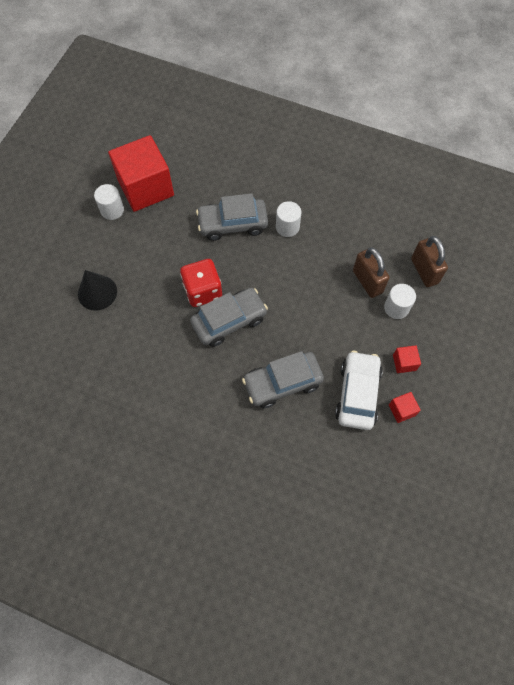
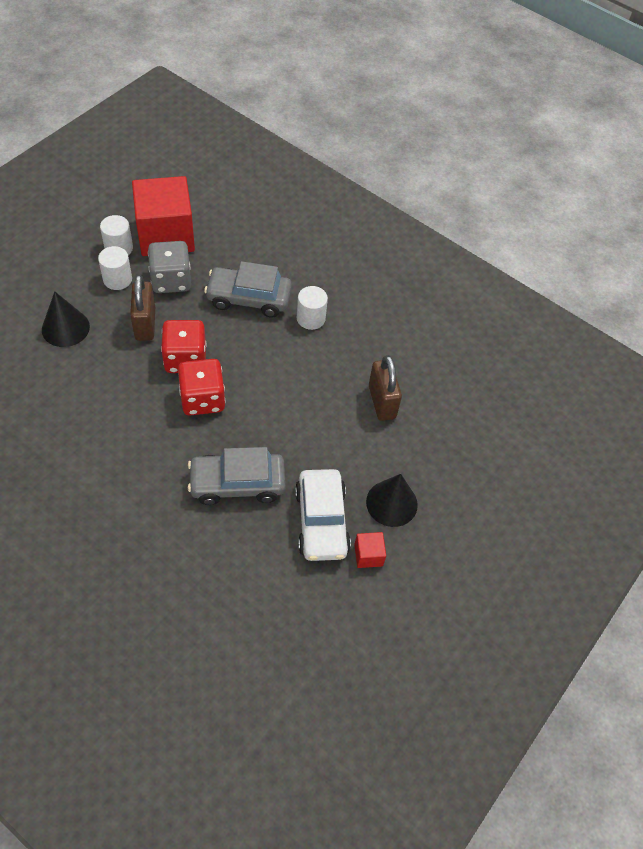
camera: 10 degrees right, 10 degrees down
grey car [190,288,268,347] -> red dice [178,359,226,416]
white car [335,351,383,430] -> white car turned 150 degrees clockwise [295,469,351,561]
white cylinder [384,284,416,319] -> white cylinder moved to [98,246,132,290]
red cube [393,345,421,373] -> black cone [366,474,418,527]
brown padlock [411,236,448,287] -> brown padlock moved to [130,275,155,341]
none -> grey dice [148,241,191,293]

